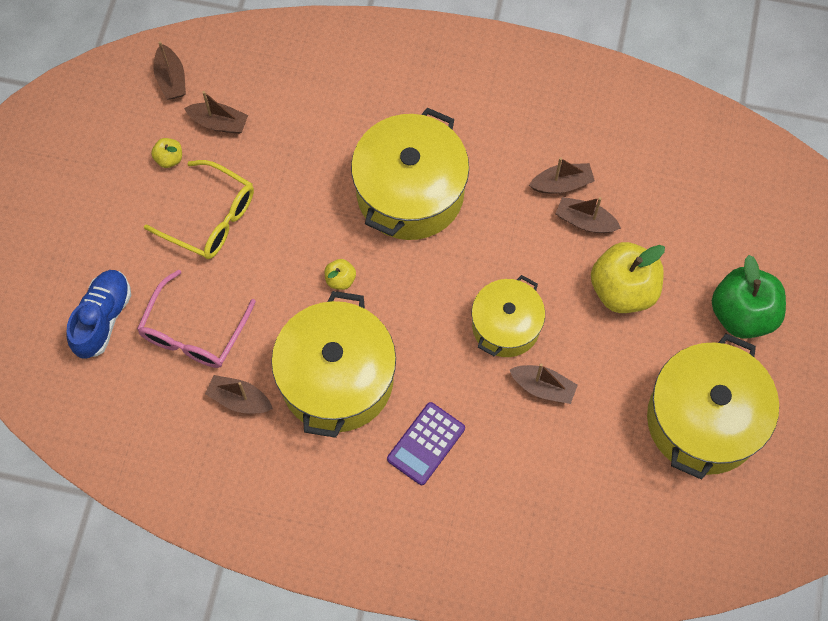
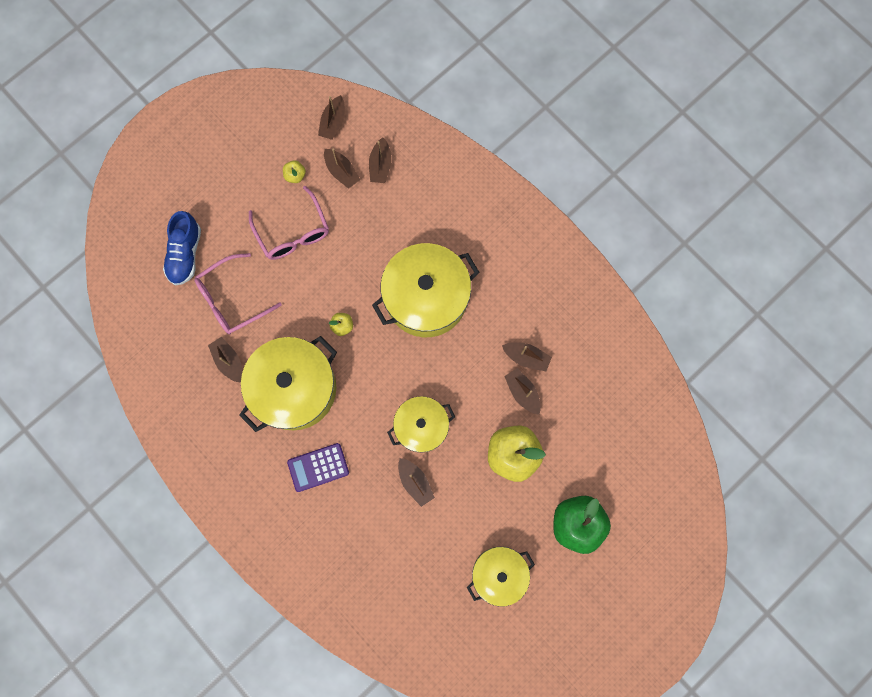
camera: 35 degrees right, 10 degrees up
blue shoe [66,270,131,359] -> blue shoe turned 135 degrees clockwise [163,211,201,285]
yellow glasses [144,160,254,259] -> pink glasses [249,186,329,260]
yellow pot [647,334,779,480] -> yellow pot [467,547,535,607], size x0.61
none -> brown boat [369,137,392,183]

